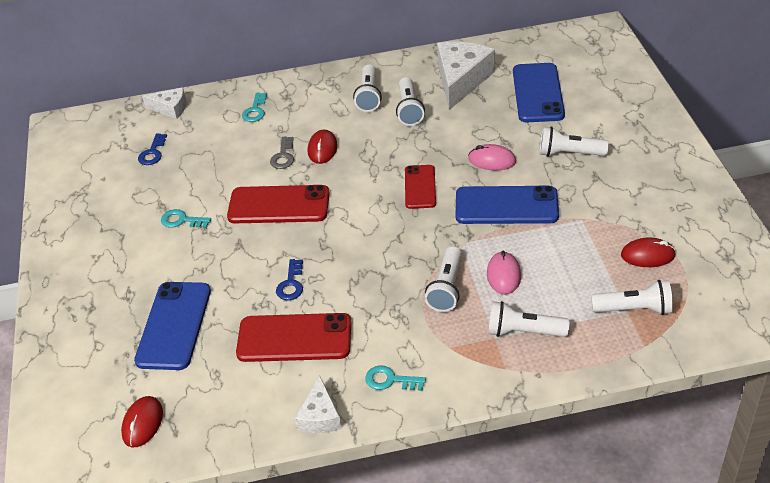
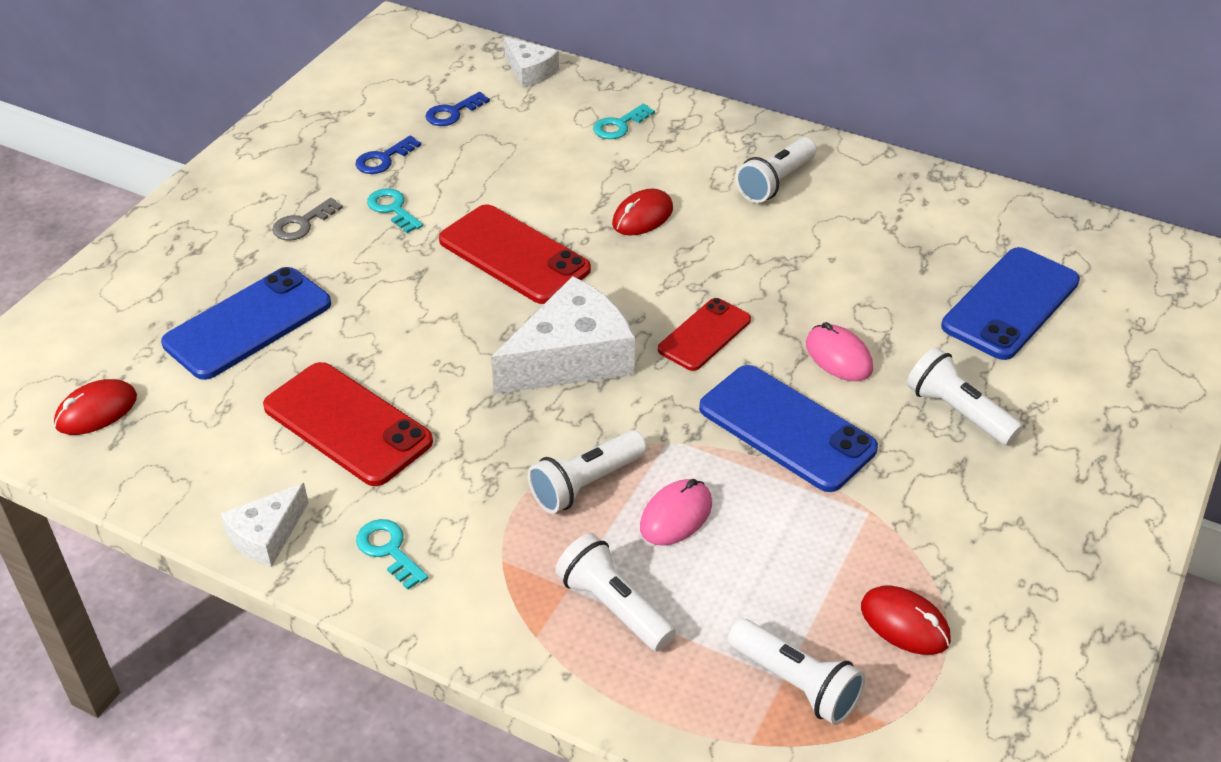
camera: 35 degrees right, 0 degrees up
grey key [270,137,294,169] -> grey key moved to [272,198,343,241]
blue key [276,259,303,300] -> blue key moved to [355,136,421,174]
white flashlight [396,77,425,126] -> none
white cheese [437,42,495,110] -> white cheese moved to [491,276,635,394]

